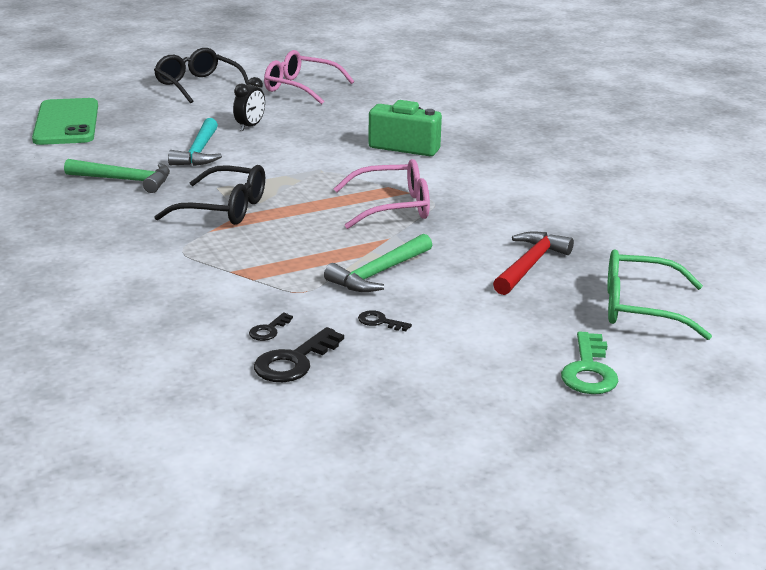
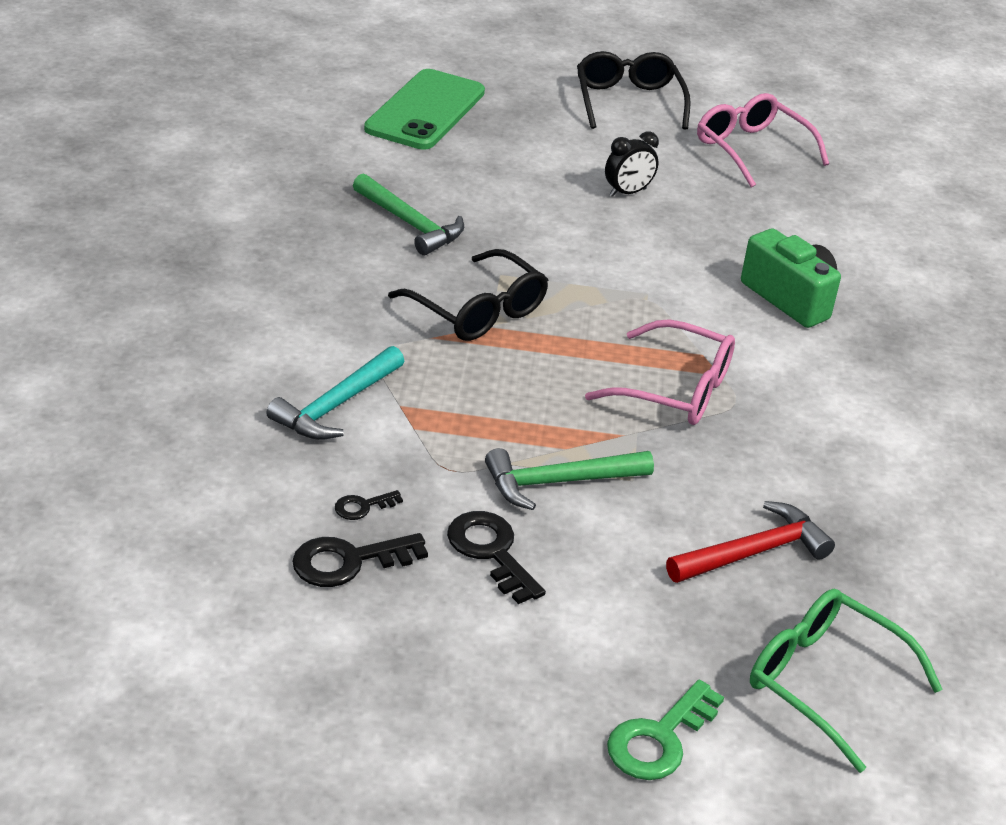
camera: 30 degrees right, 10 degrees up
turquoise hammer [168,118,222,166] -> turquoise hammer moved to [267,346,404,440]
black key [358,310,412,331] -> black key [447,511,546,604], size x1.88

